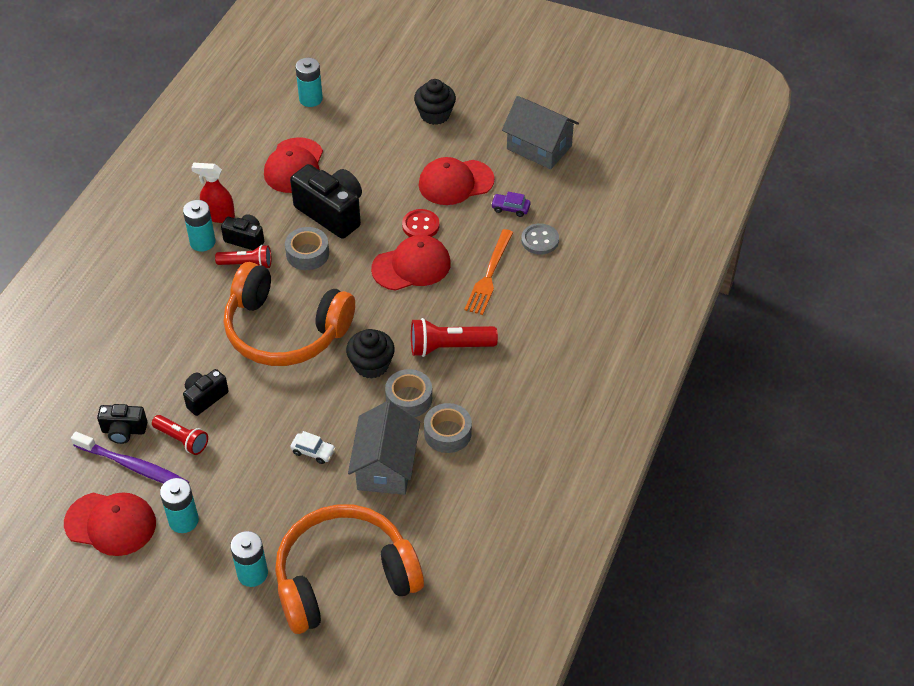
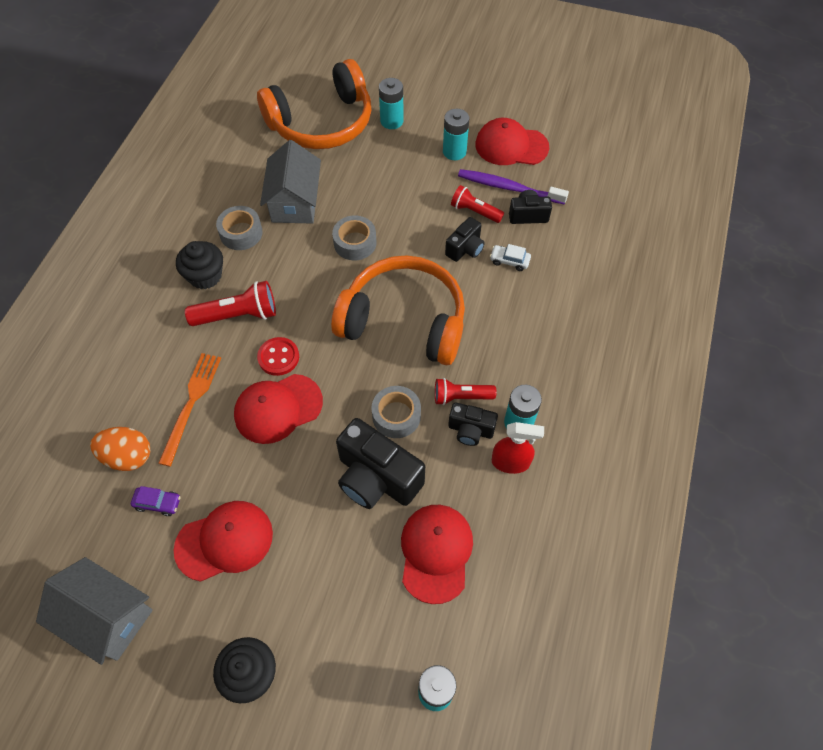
camera: 175 degrees right, 10 degrees up
white car [290,431,336,464] -> white car moved to [490,244,531,271]
black cupcake [346,329,395,379] -> black cupcake moved to [176,241,223,289]
grey tape [385,369,432,417] -> grey tape moved to [332,216,376,260]
red button [402,209,439,237] -> red button moved to [257,337,299,376]
grey button [521,223,559,255] -> orange egg [90,427,150,471]

